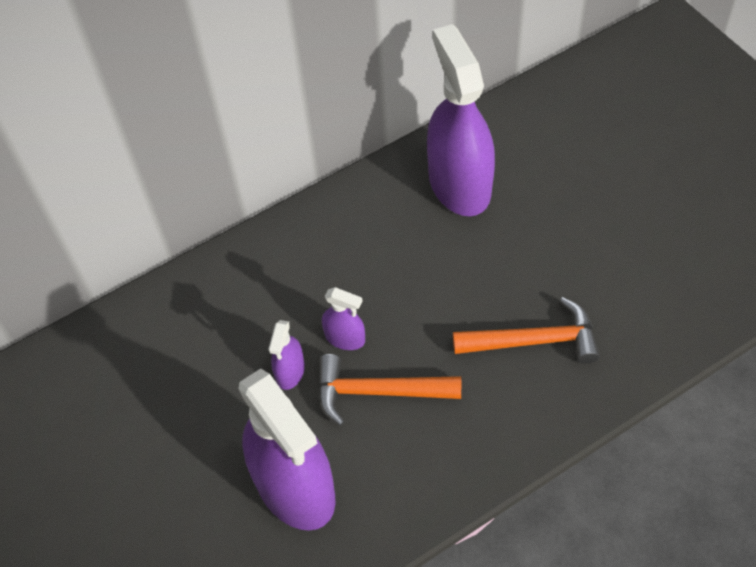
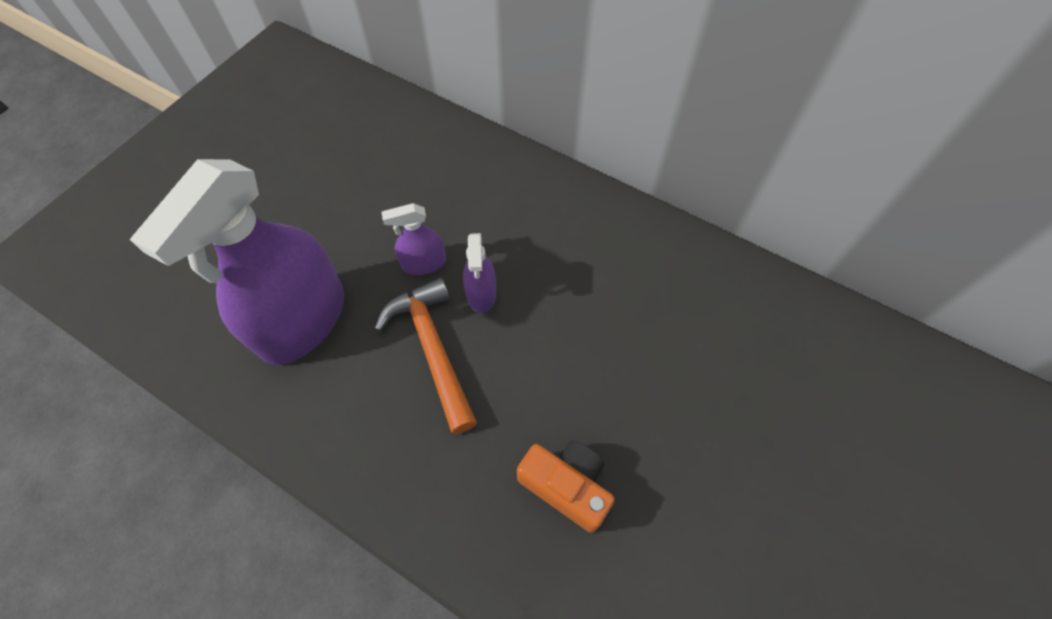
camera: 60 degrees right, 5 degrees up
purple spray bottle [427,24,495,216] -> none
orange hammer [453,297,600,364] -> orange camera [517,440,615,533]

